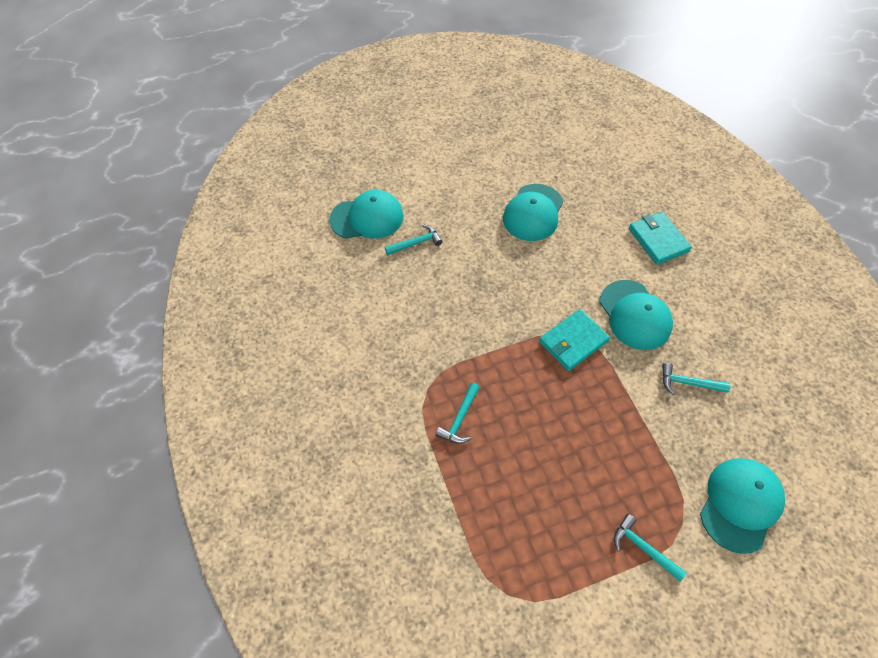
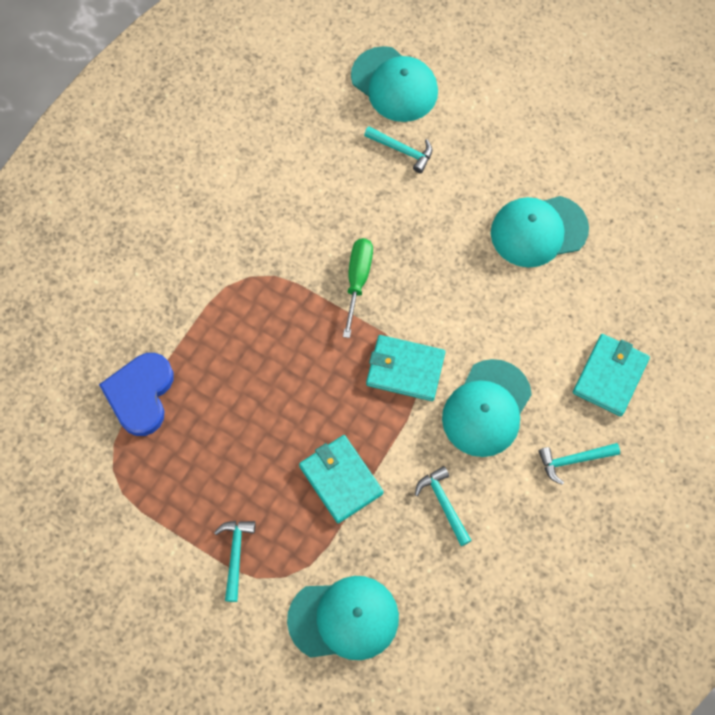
camera: 50 degrees right, 10 degrees up
turquoise hammer [435,383,480,444] -> turquoise hammer moved to [538,443,620,485]
none -> blue heart [99,353,173,436]
none -> turquoise wallet [299,435,383,523]
none -> green screwdriver [343,238,373,338]

